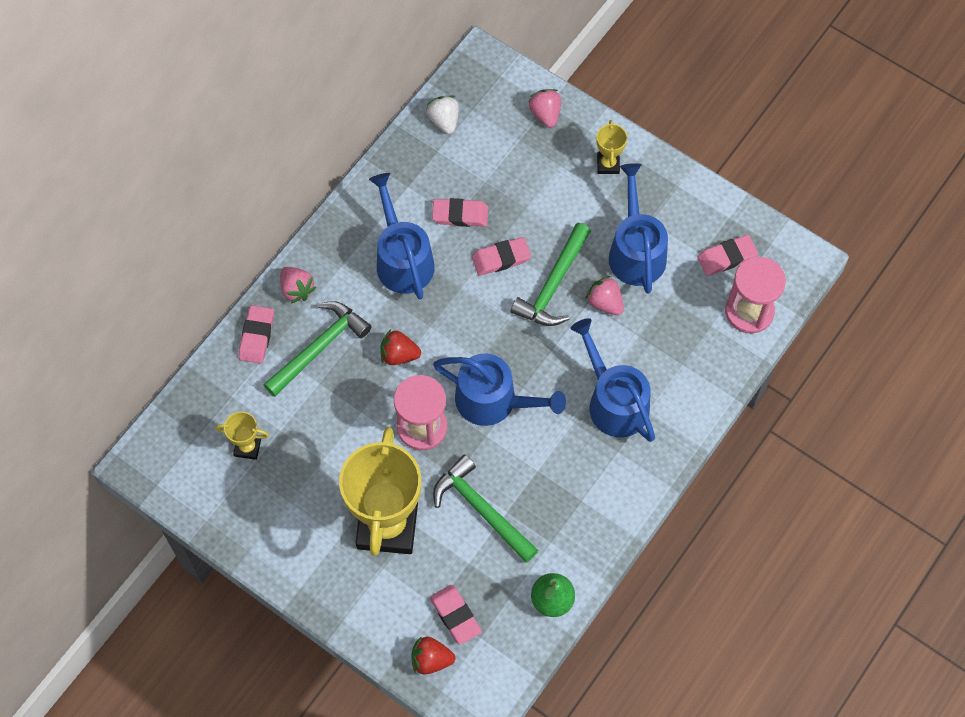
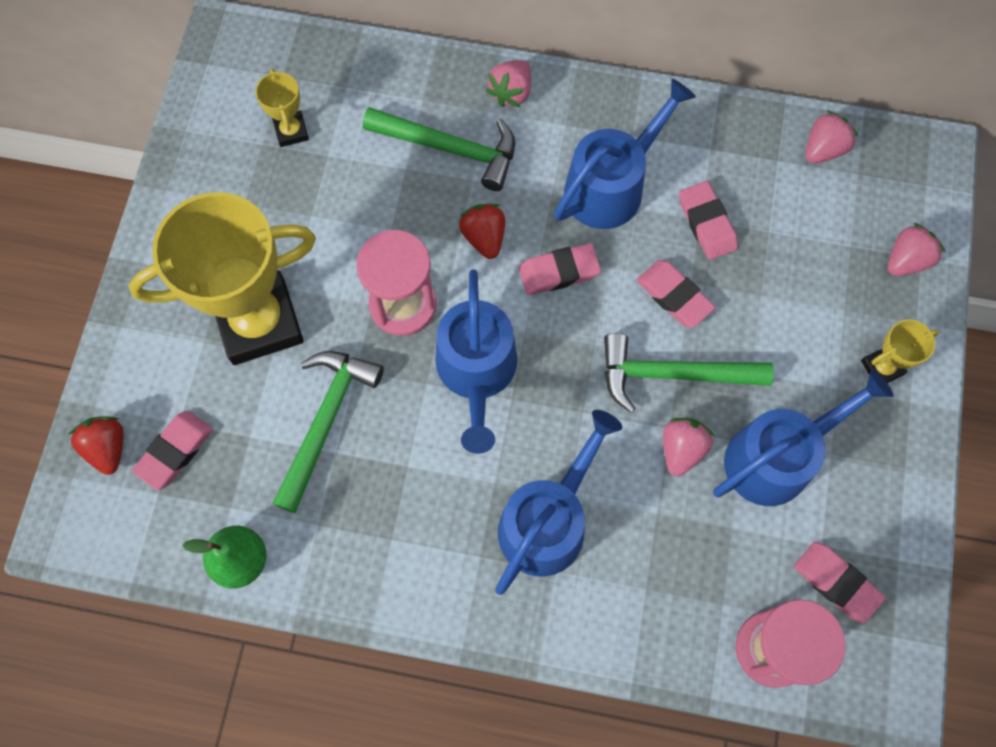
camera: 65 degrees right, 5 degrees up
pink eraser [239,305,274,364] -> pink eraser moved to [519,243,601,295]
white strawberry [426,96,459,134] -> pink strawberry [805,110,858,164]

